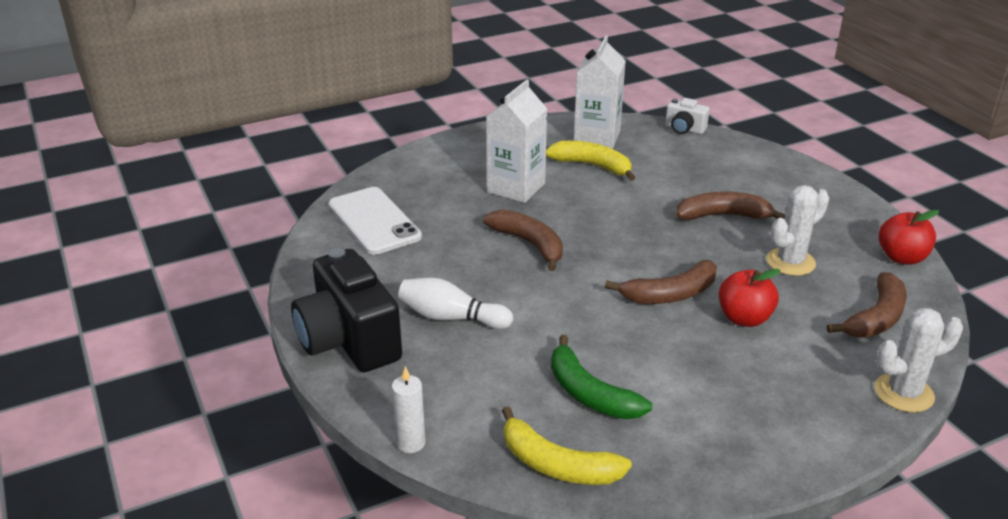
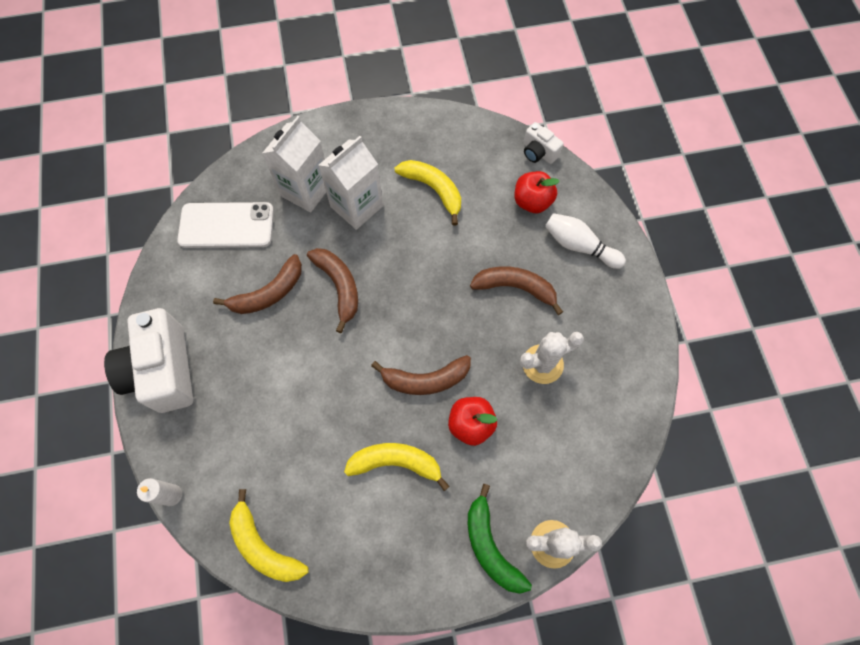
camera: 15 degrees right, 35 degrees up
black camera [291,248,402,372] -> white camera [104,308,193,413]
white phone [328,187,422,255] -> white phone turned 75 degrees counterclockwise [177,202,274,248]
white bowling pin [398,278,513,329] -> white bowling pin moved to [545,213,626,269]
green banana [551,335,652,419] -> green banana moved to [468,484,532,594]
white carton [574,35,626,149] -> white carton moved to [262,116,326,212]
brown banana [827,272,907,338] -> brown banana moved to [213,254,302,314]
red apple [879,210,939,265] -> red apple moved to [514,171,560,213]
none -> yellow banana [344,443,450,491]

